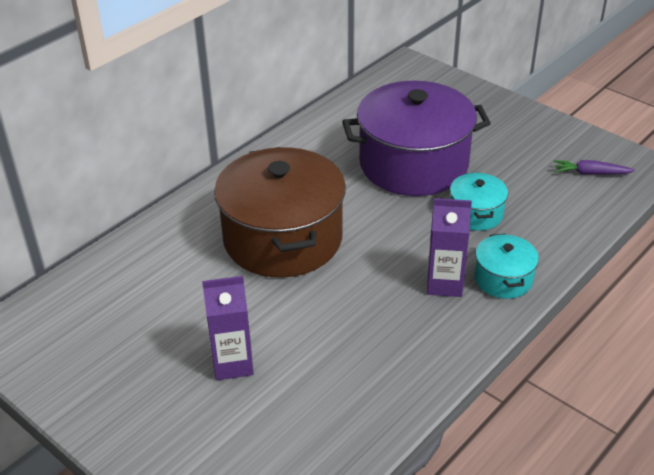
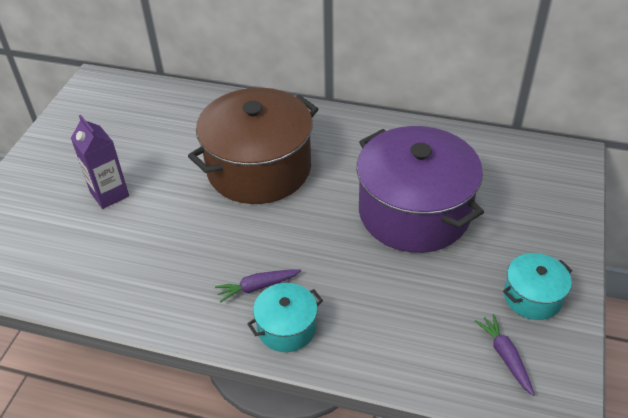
camera: 65 degrees right, 5 degrees up
purple carton [427,198,472,297] -> purple carrot [215,269,301,303]
turquoise pot [450,172,508,231] -> turquoise pot moved to [503,253,572,320]

